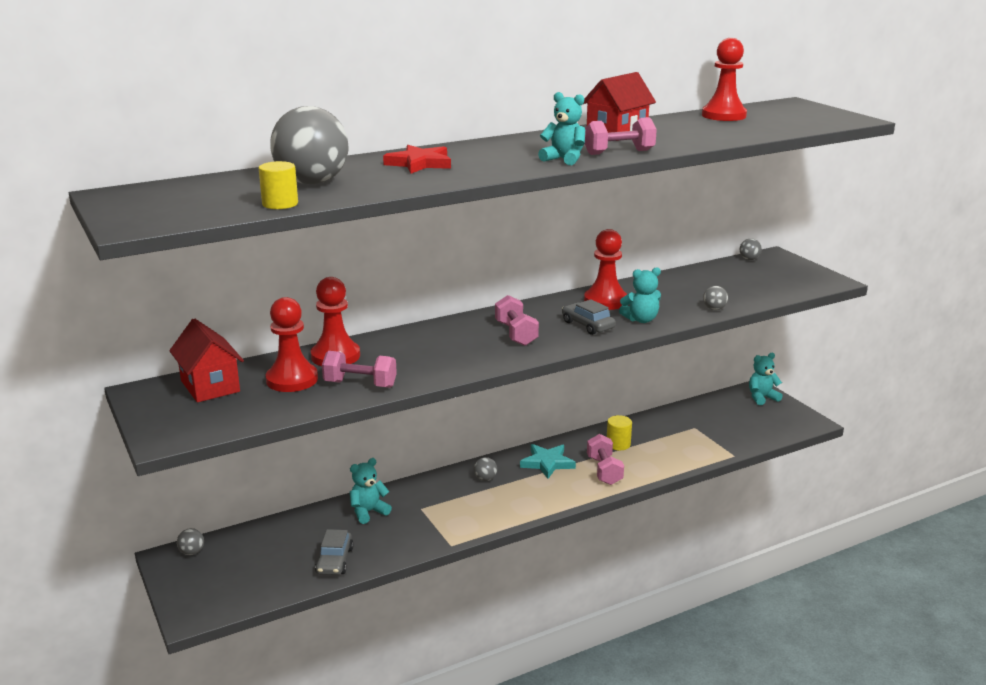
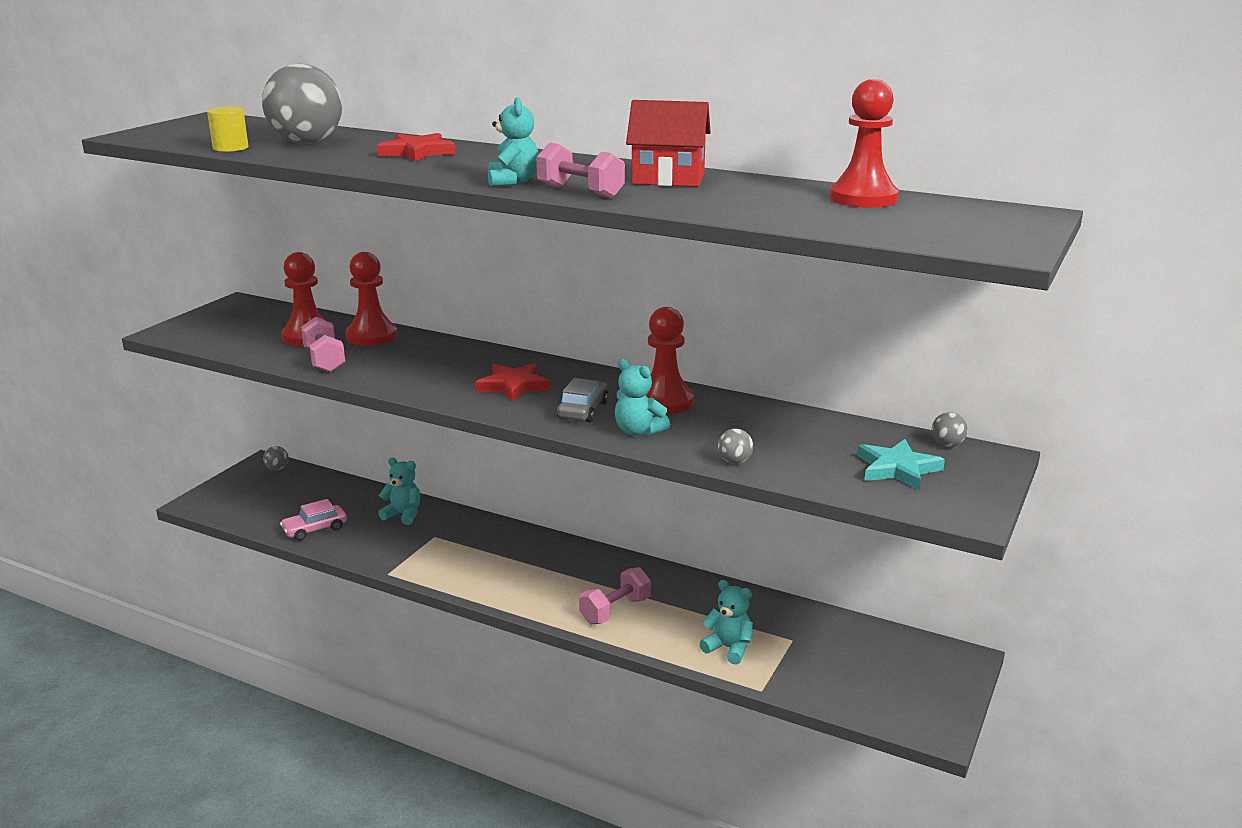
camera: 55 degrees right, 0 degrees up
red house [169,318,244,402] -> none
grey car [315,529,354,575] -> pink car [280,499,347,541]
grey ball [474,457,497,481] -> none
pink dumbbell [495,295,539,346] -> red star [475,363,551,402]
turquoise star [520,444,576,479] -> turquoise star moved to [857,439,945,490]
yellow cylinder [607,415,632,450] -> none
turquoise teddy bear [749,353,783,405] -> turquoise teddy bear moved to [699,580,753,665]

